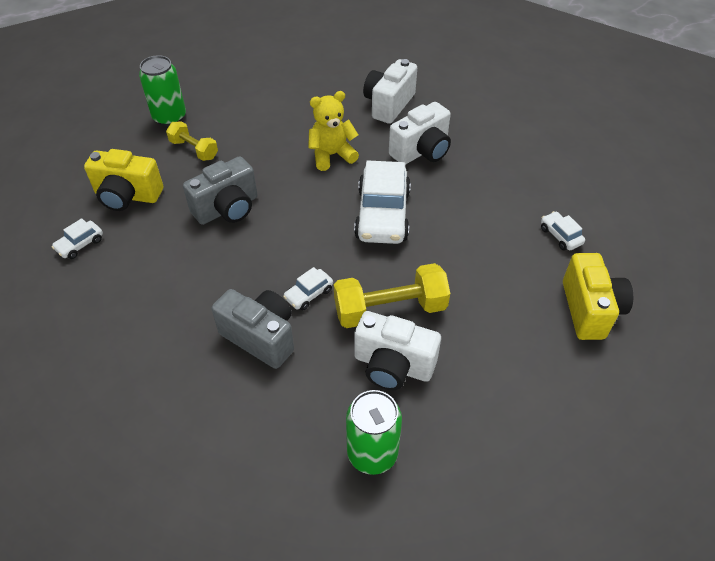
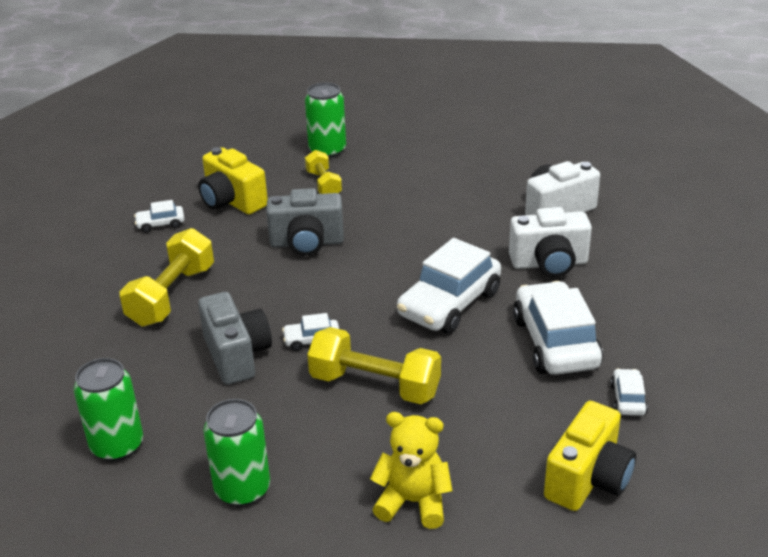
camera: 35 degrees right, 15 degrees down
yellow teddy bear [308,91,359,171] -> yellow teddy bear moved to [370,412,453,529]
white camera [354,311,441,390] -> none
none -> green can [74,358,143,461]
none -> yellow dumbbell [119,228,214,327]
none -> white car [513,281,603,375]

